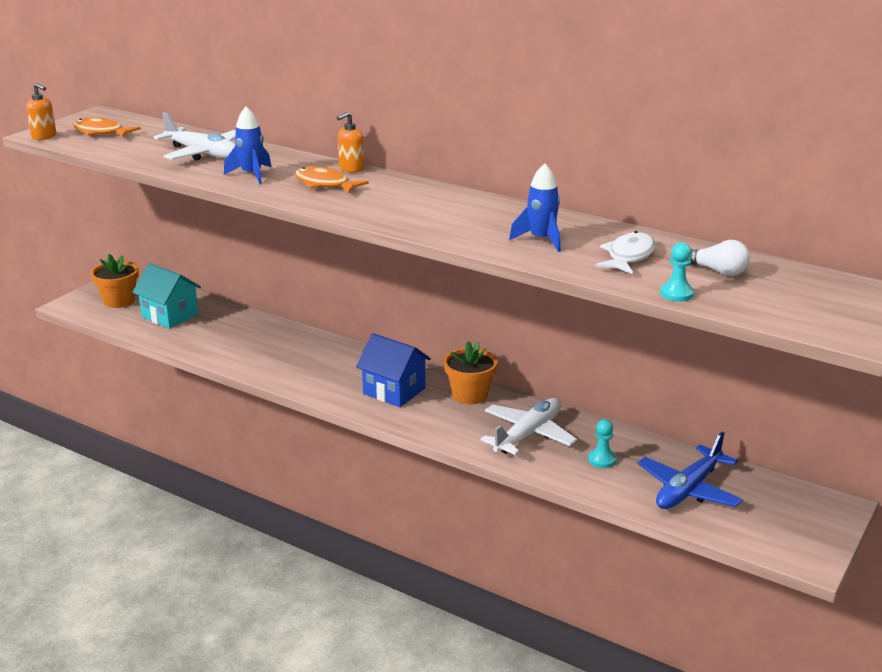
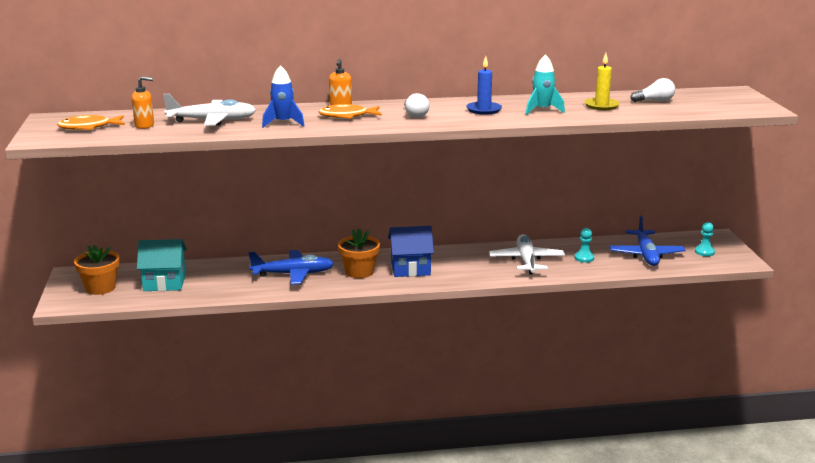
camera: 40 degrees left, 5 degrees down
orange soap dispenser [26,83,56,140] -> orange soap dispenser moved to [132,76,154,129]
orange flower pot [444,341,498,404] -> orange flower pot moved to [338,228,380,278]
blue rocket [509,163,561,252] -> turquoise rocket [526,54,565,115]
white fish [595,231,656,274] -> yellow candle [584,53,620,110]
turquoise pawn [660,242,694,301] -> turquoise pawn moved to [695,222,715,256]
none -> blue plane [249,250,334,285]
none -> white light bulb [404,93,429,118]
none -> blue candle [467,56,502,115]

